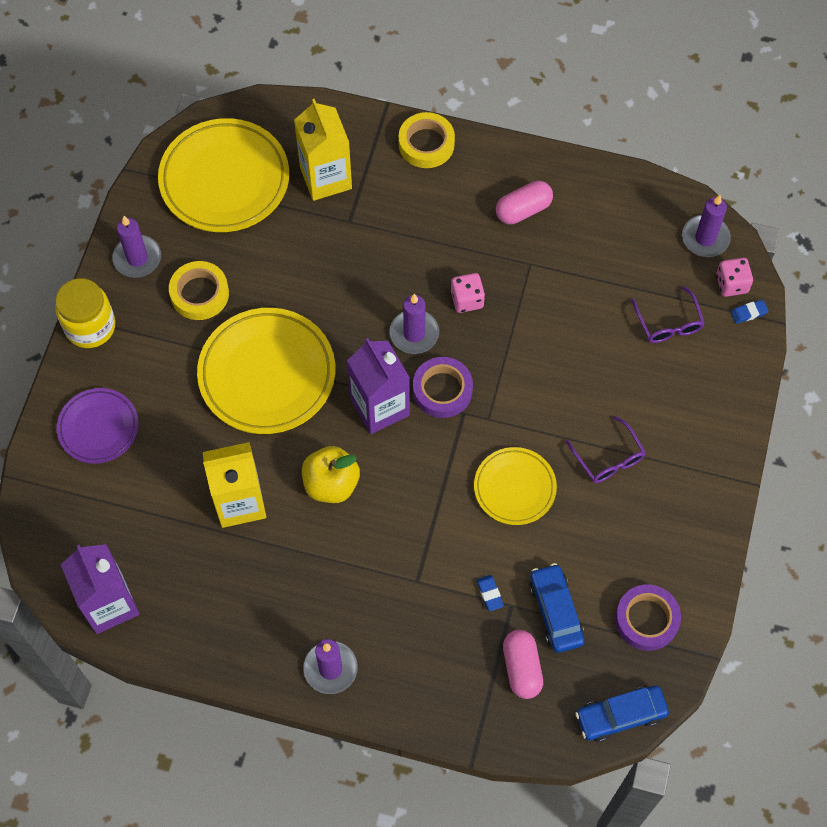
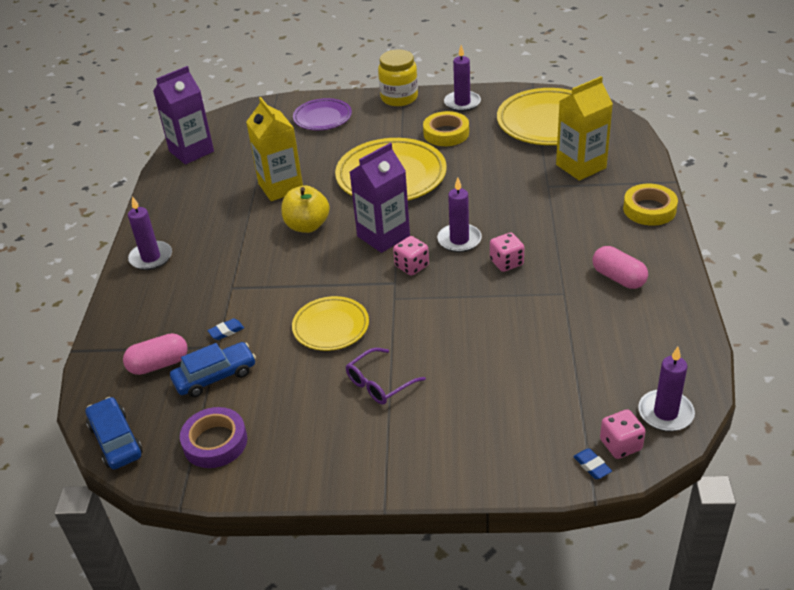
camera: 80 degrees right, 25 degrees down
purple tape [413,357,473,418] -> pink dice [393,236,429,276]
purple glasses [631,286,705,343] -> none

